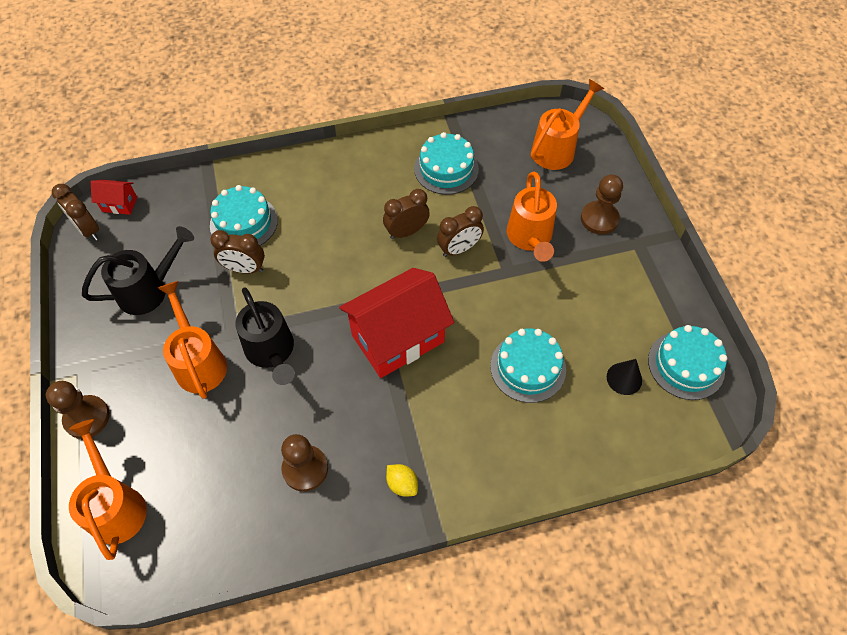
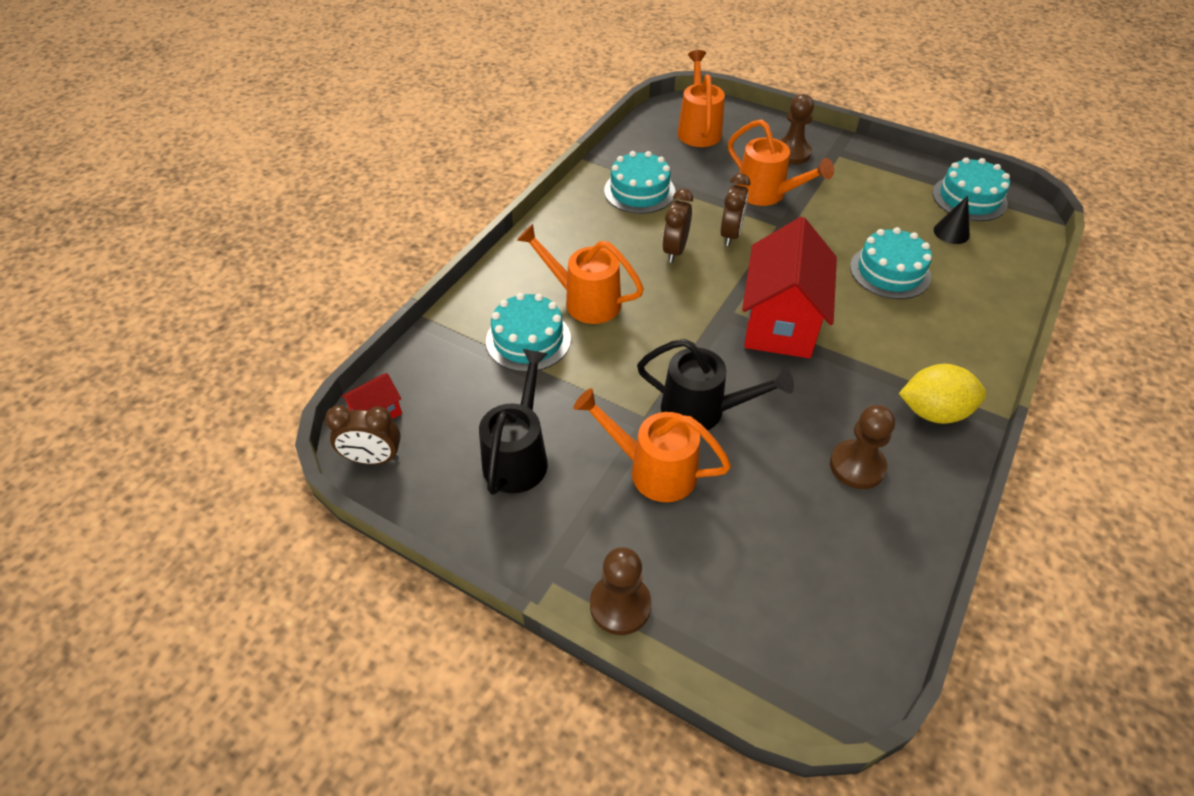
camera: 45 degrees left, 10 degrees down
orange watering can [69,419,147,560] -> orange watering can moved to [517,224,644,324]
brown clock [210,230,265,274] -> none
yellow lemon [386,464,418,497] -> yellow lemon [899,364,987,424], size x1.84

